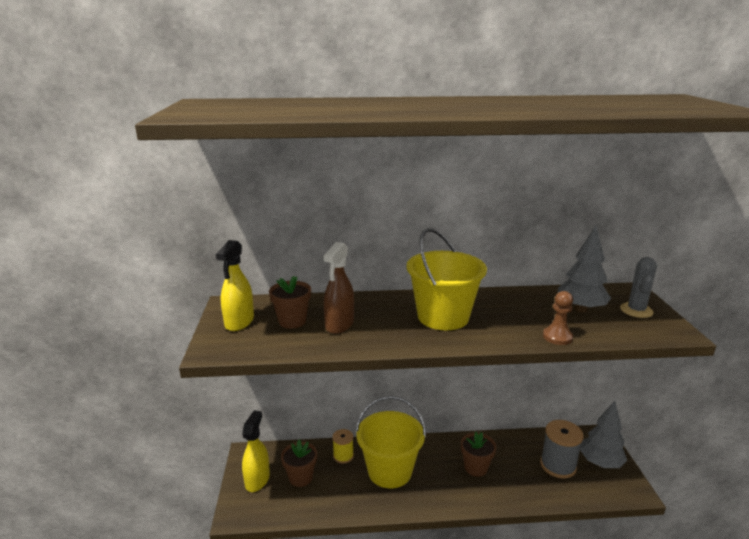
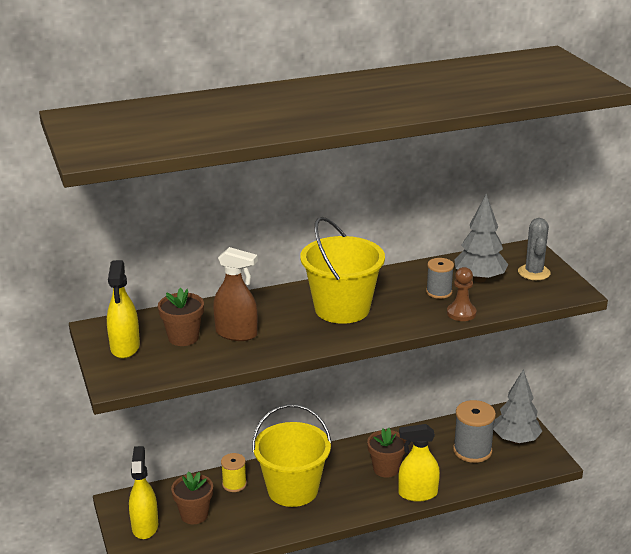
camera: 15 degrees left, 5 degrees up
brown spray bottle [323,242,354,334] -> brown spray bottle turned 75 degrees counterclockwise [213,247,258,341]
none -> yellow spray bottle [398,424,440,502]
none -> grey spool [426,258,454,299]

